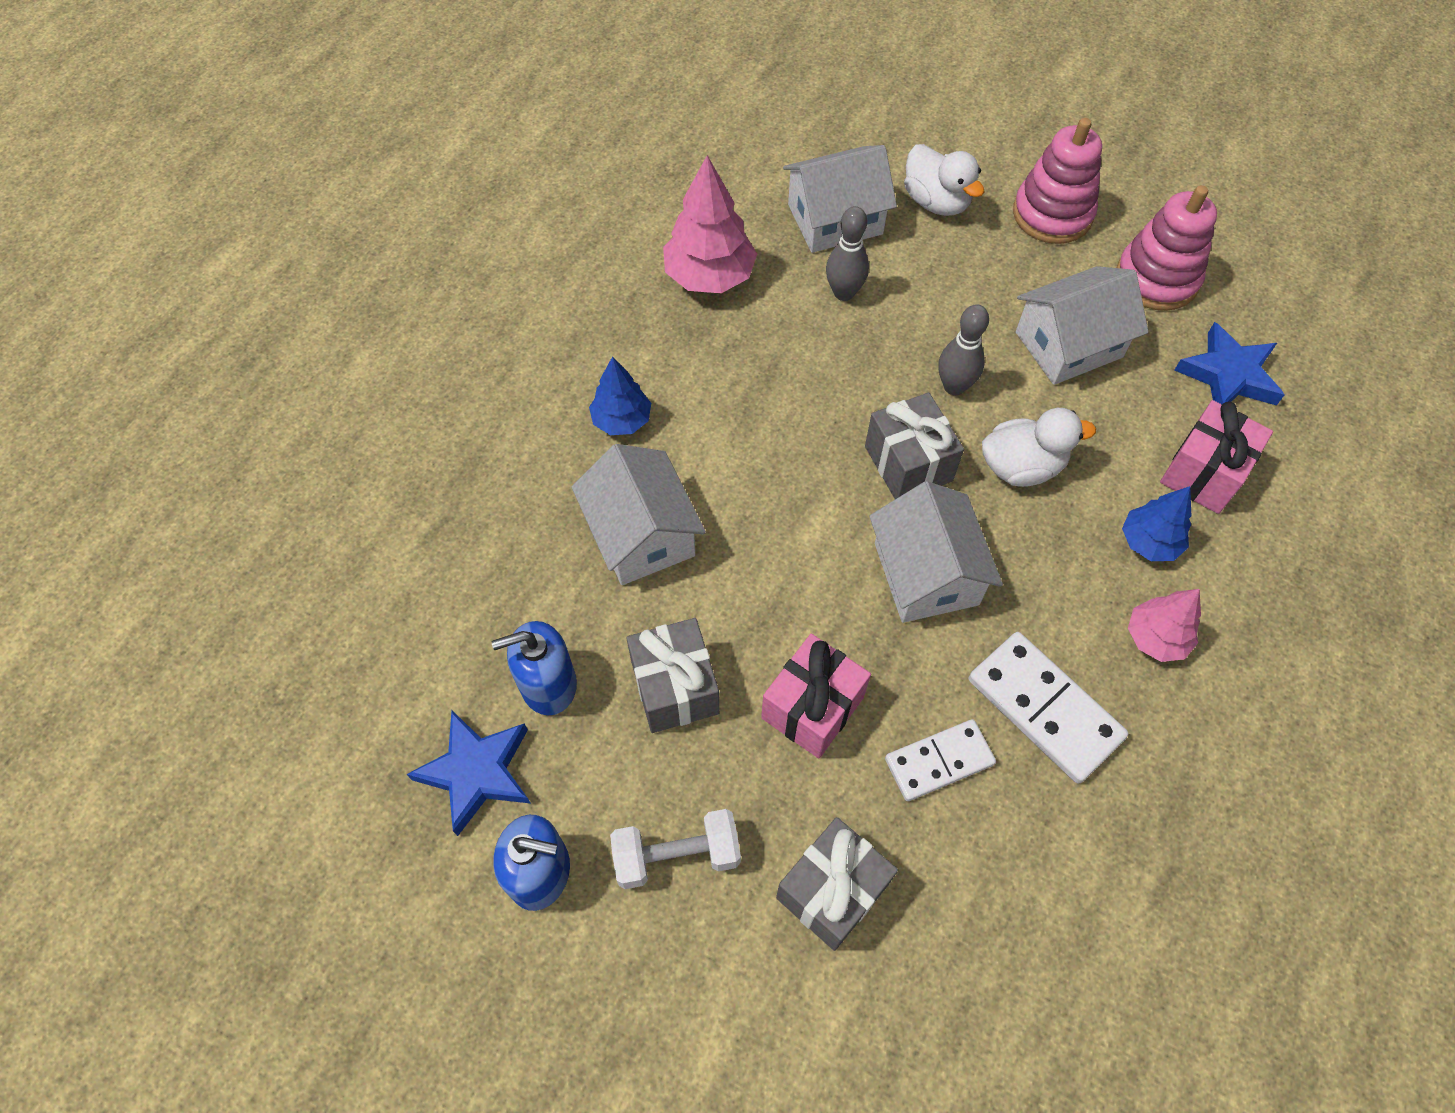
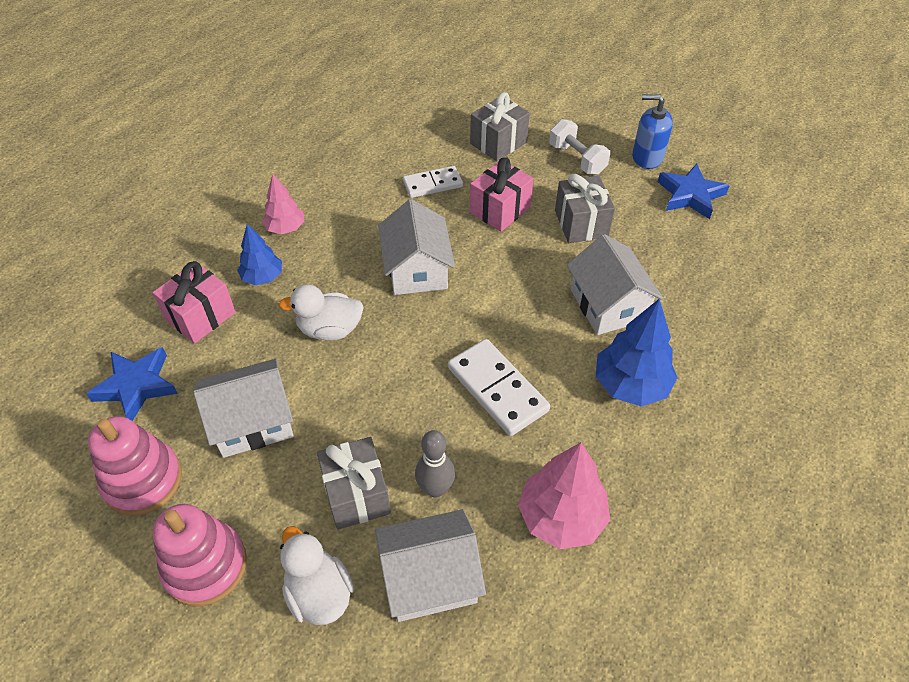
camera: 175 degrees left, 10 degrees down
blue soap dispenser [492,621,577,715] -> none
blue tree [589,357,651,435] -> blue tree [595,299,678,406], size x1.62
white dumbbell [610,809,741,889] -> white dumbbell turned 60 degrees clockwise [549,119,610,175]
grey gift [865,393,964,499] -> grey gift moved to [317,437,391,530]
grey bowling pin [938,304,989,395] -> none
white domino [969,632,1129,783] -> white domino moved to [448,339,550,436]

